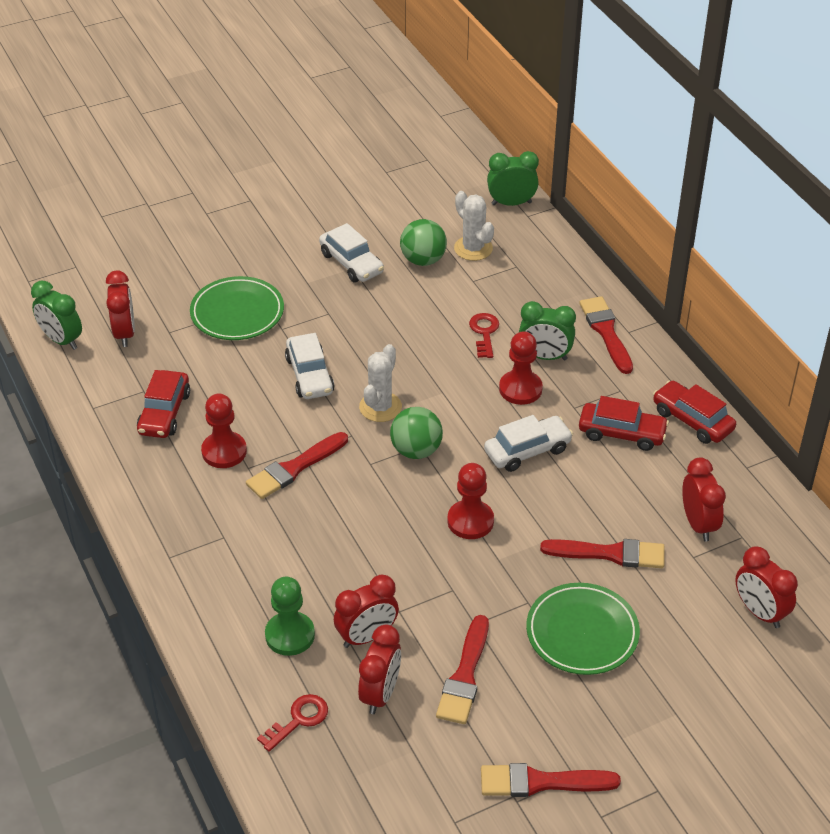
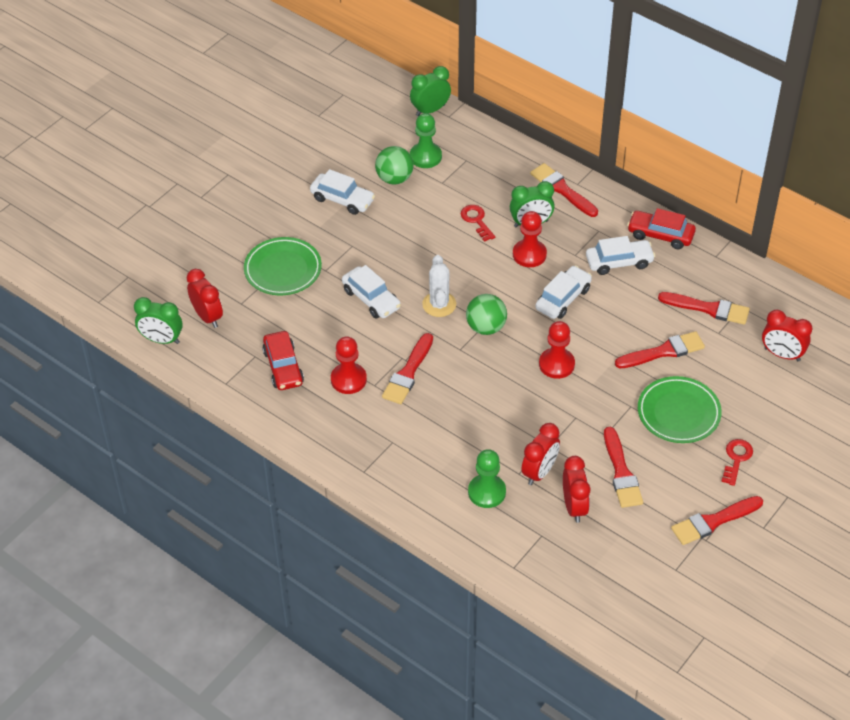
camera: 25 degrees left, 5 degrees up
red key [257,694,328,752] -> red key moved to [721,439,753,486]
white cactus [454,191,494,261] -> green pawn [410,113,442,168]
red car [579,396,669,451] -> white car [586,236,655,275]
red clock [682,457,726,541] -> red brush [658,292,750,325]

